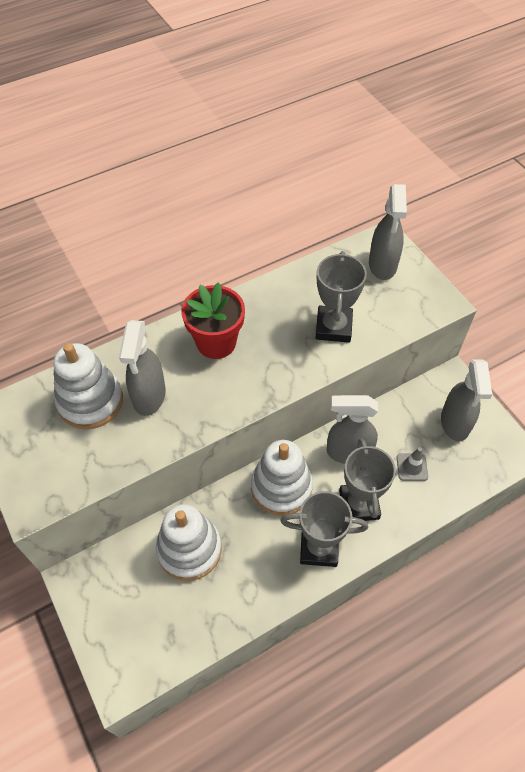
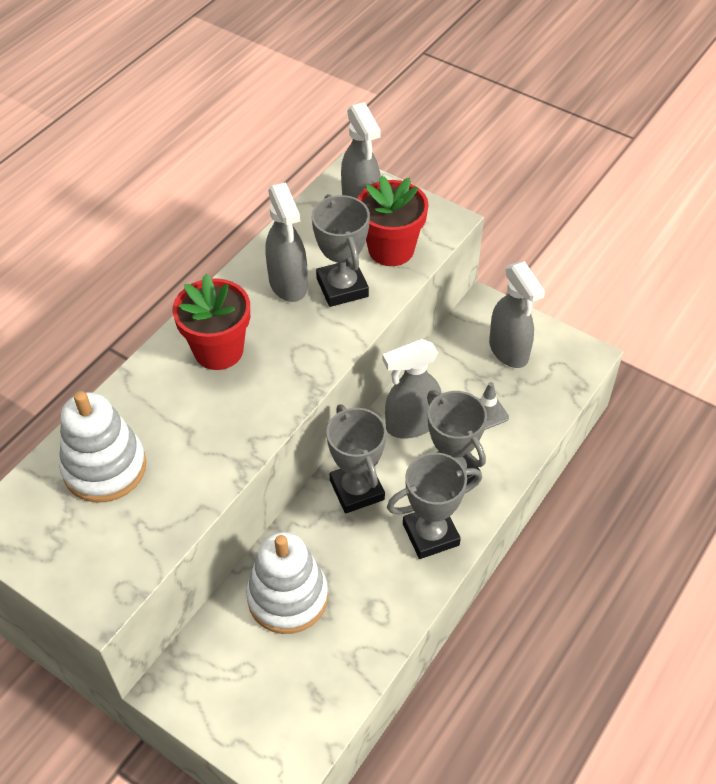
camera: 25 degrees left, 5 degrees down
grey spray bottle [119,320,166,416] -> grey spray bottle moved to [265,182,308,302]
white stacking toy [251,440,313,516] -> grey trophy [326,404,386,513]
none -> red flower pot [358,176,429,266]

